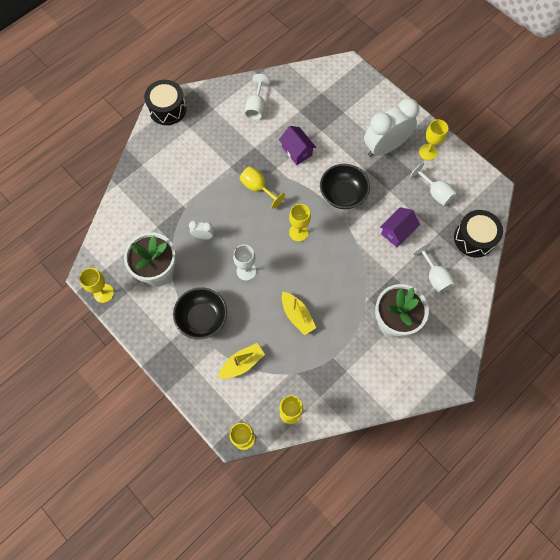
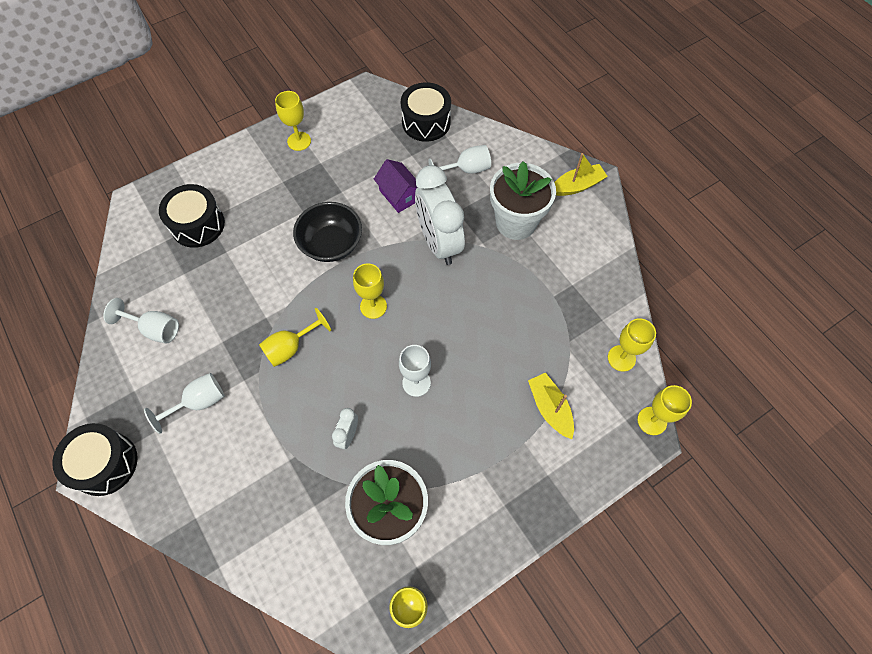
camera: 80 degrees left, 5 degrees down
black bowl [173,287,227,340] -> none
purple house [279,126,316,165] -> none
yellow boat [282,292,316,335] -> yellow boat moved to [554,153,608,196]
white clock [364,98,419,157] -> white clock moved to [415,165,465,265]
white goblet [410,163,457,206] -> white goblet moved to [144,373,225,434]
none -> black drum [159,184,225,248]

